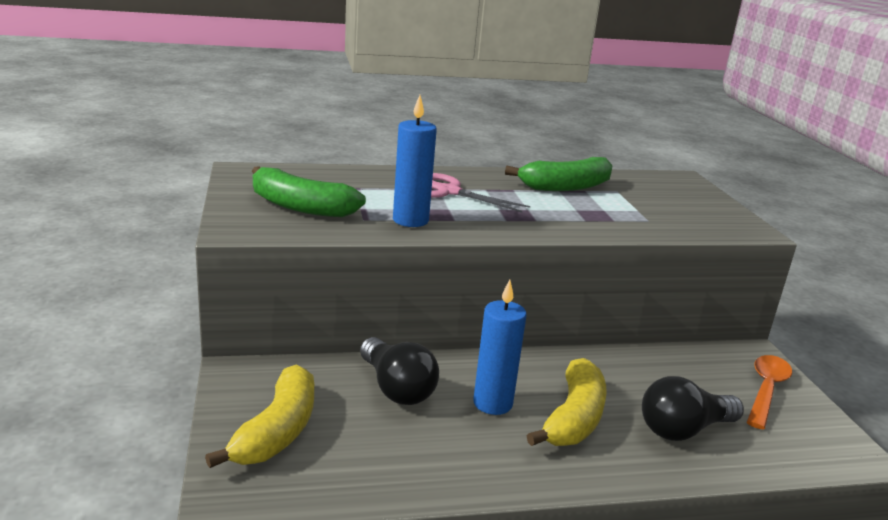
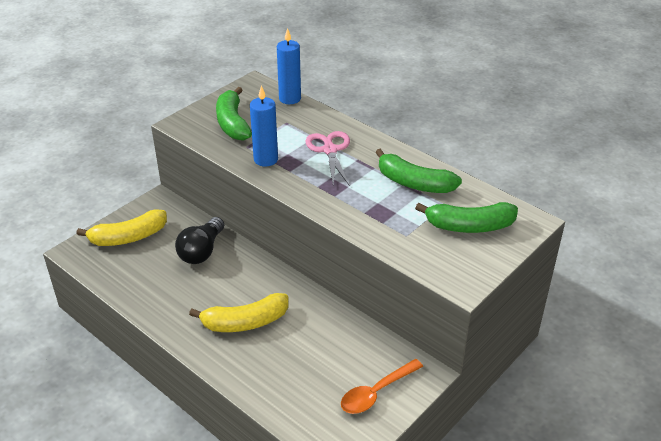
camera: 55 degrees right, 15 degrees up
blue candle [473,280,527,415] -> blue candle moved to [277,28,301,104]
black light bulb [642,376,744,441] -> none
orange spoon [747,355,792,429] -> orange spoon turned 150 degrees clockwise [341,359,423,414]
none -> green banana [415,202,518,233]

